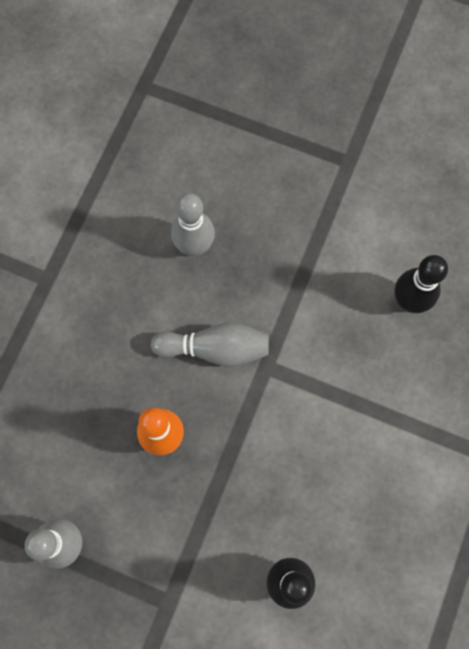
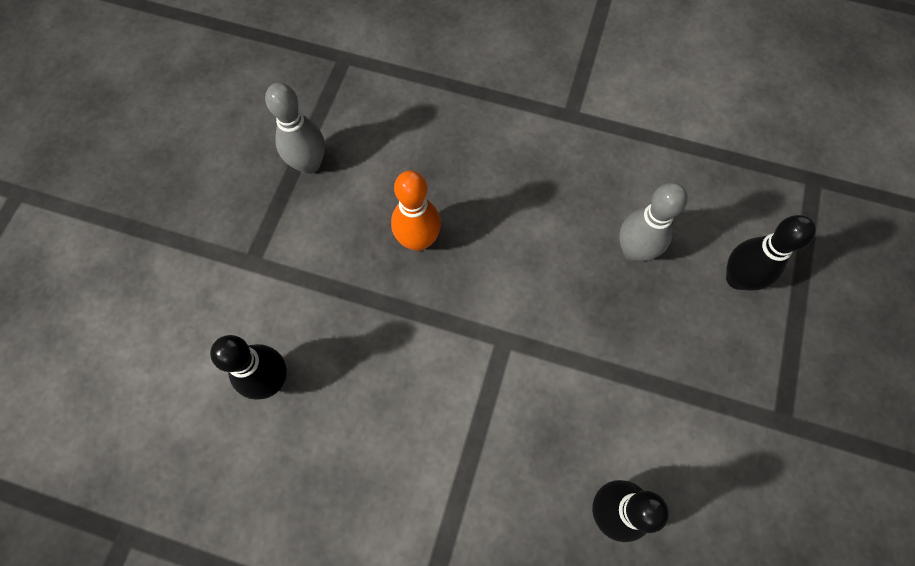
camera: 85 degrees right, 5 degrees down
grey bowling pin [151,323,269,367] -> none
none -> black bowling pin [726,215,816,291]

